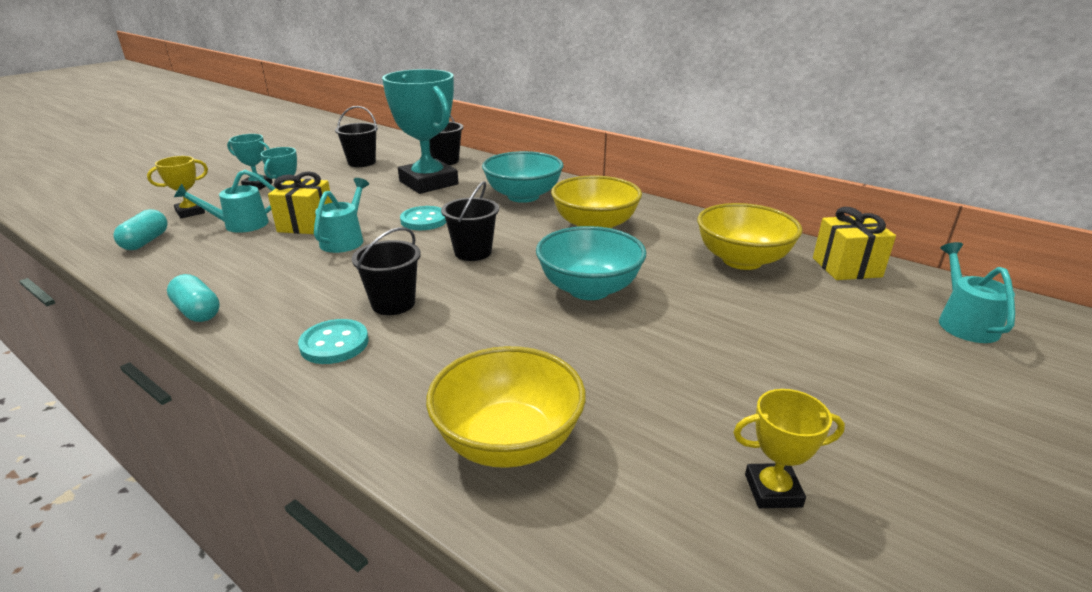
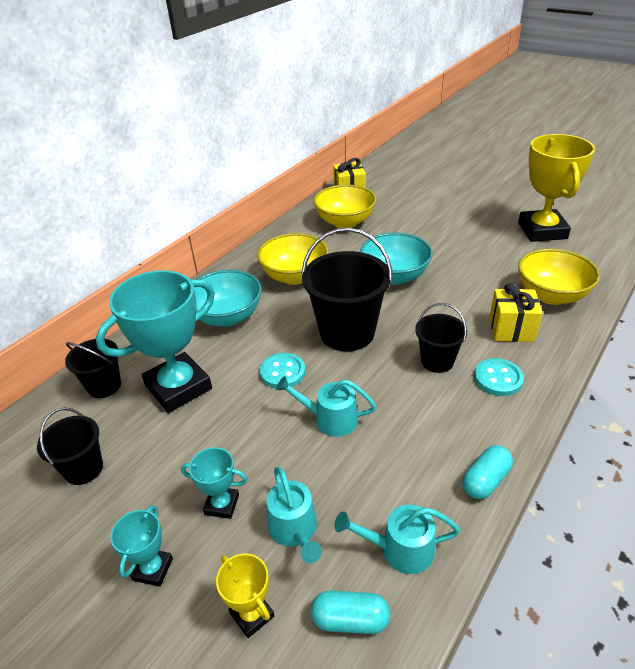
camera: 90 degrees left, 10 degrees up
yellow gift [268,171,332,234] -> yellow gift moved to [490,283,543,342]
black bucket [441,181,499,261] -> black bucket [301,227,393,351], size x1.80
yellow trophy [733,389,845,508] -> yellow trophy [518,134,595,242], size x2.17
turquoise watering can [939,242,1015,343] -> turquoise watering can moved to [334,505,460,574]

